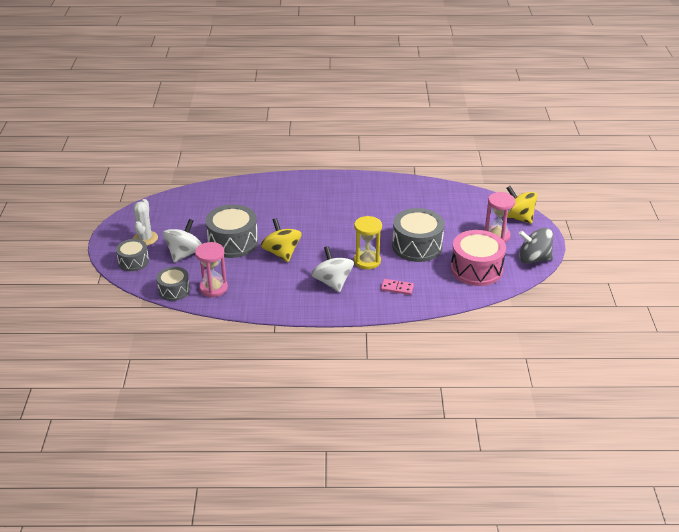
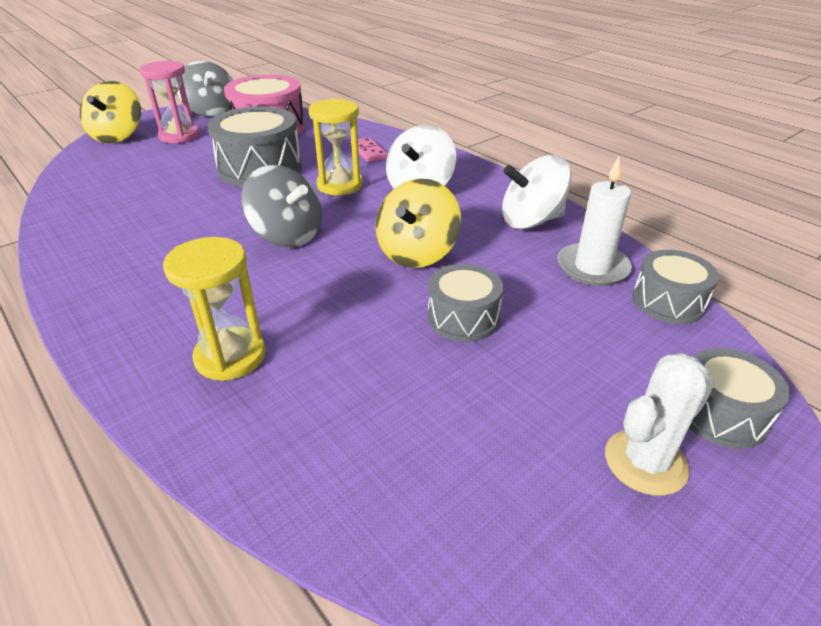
camera: 130 degrees left, 0 degrees up
white spinning top [163,219,202,263] -> white spinning top moved to [502,155,571,229]
pink hourglass [195,242,228,297] -> white candle [557,157,632,286]
grey drum [205,204,258,258] -> grey drum [428,264,503,342], size x0.59
none -> yellow hourglass [163,237,266,381]
none -> grey spinning top [241,165,322,247]

